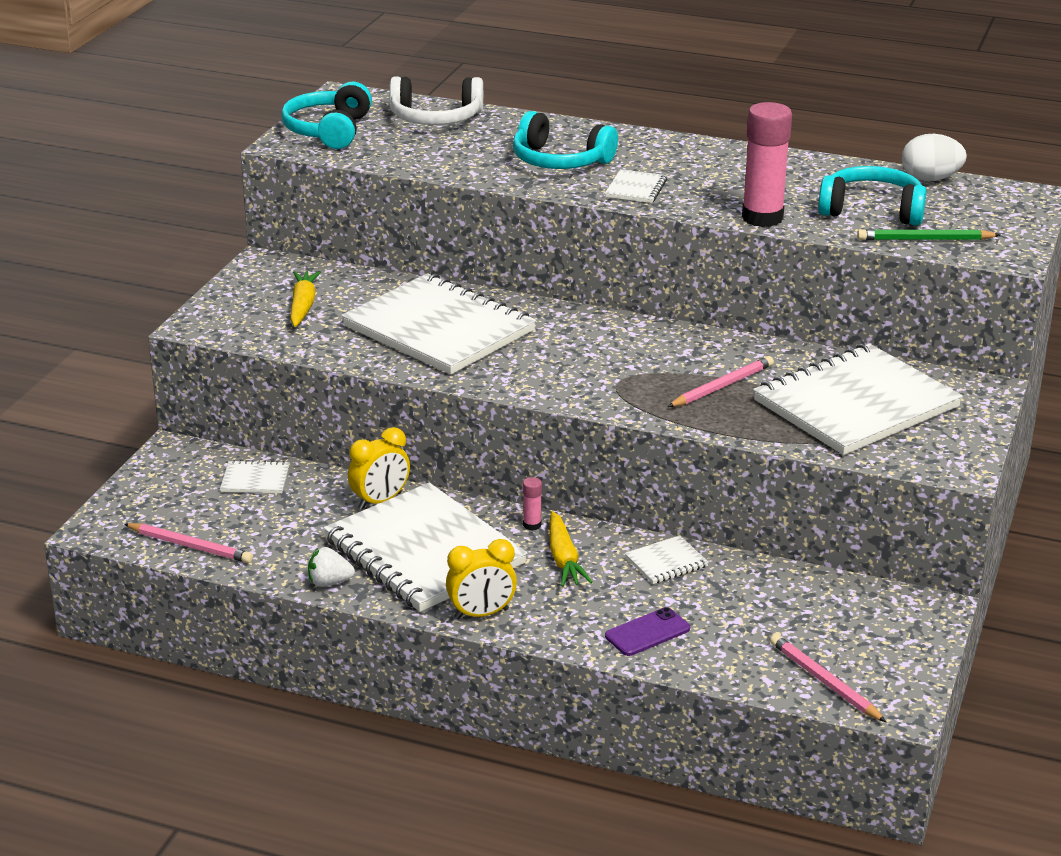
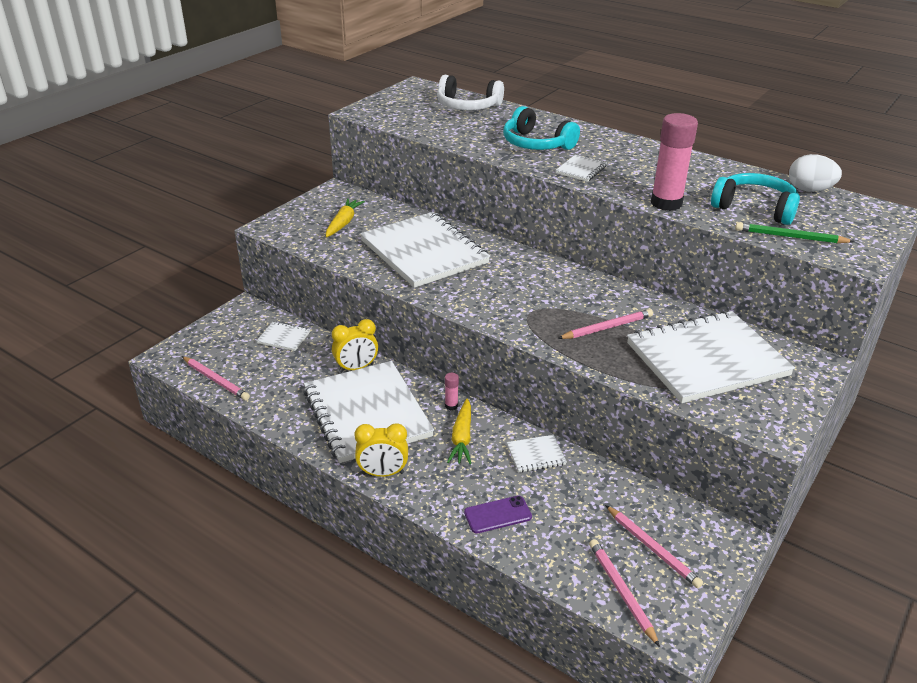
camera: 15 degrees right, 5 degrees up
turquoise headphones [281,82,372,149] -> none
white strawberry [308,547,355,587] -> none
none -> pink pencil [605,505,703,588]

